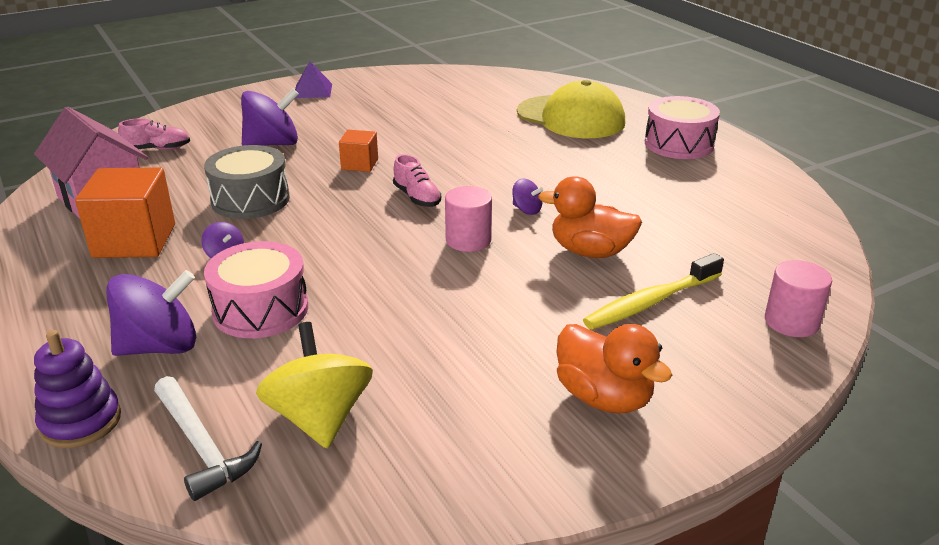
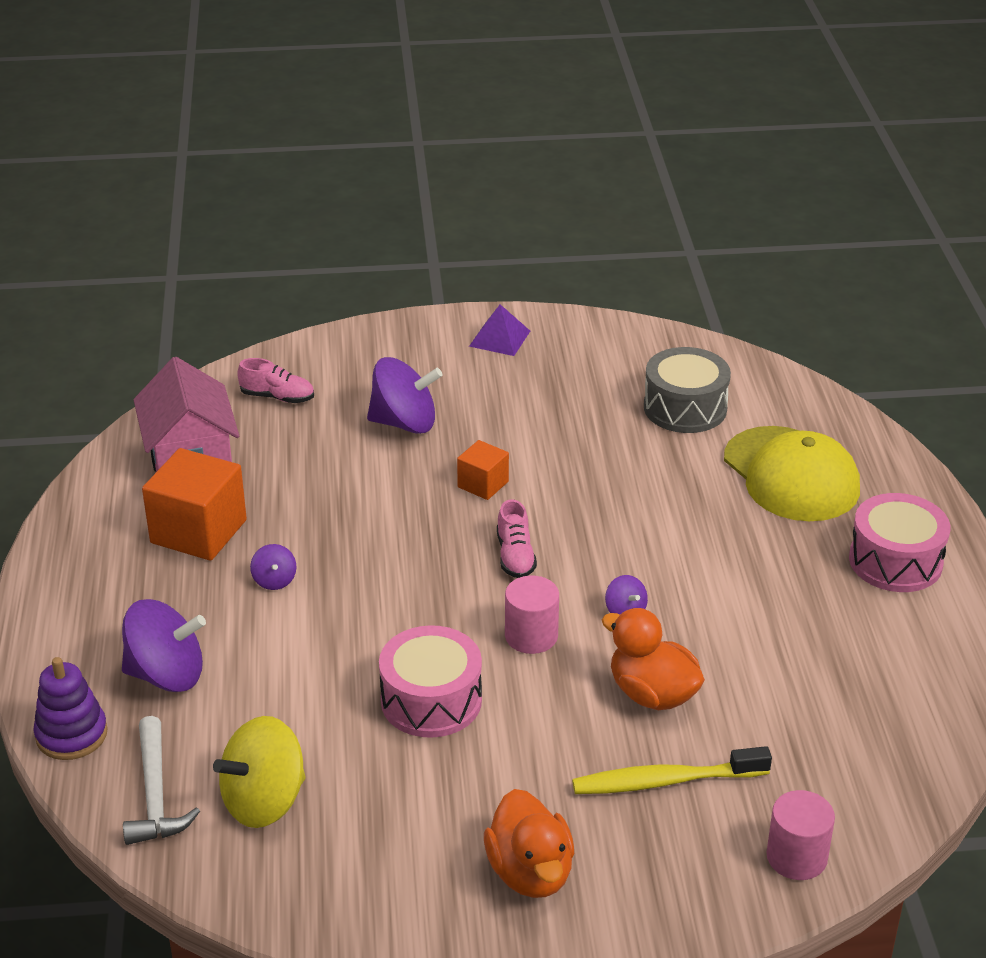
camera: 25 degrees right, 5 degrees up
grey drum [204,145,290,219] -> grey drum moved to [644,347,731,433]
pink drum [204,241,308,338] -> pink drum moved to [379,625,482,738]
yellow spinning top [256,322,373,448] -> yellow spinning top turned 135 degrees counterclockwise [213,716,306,828]

